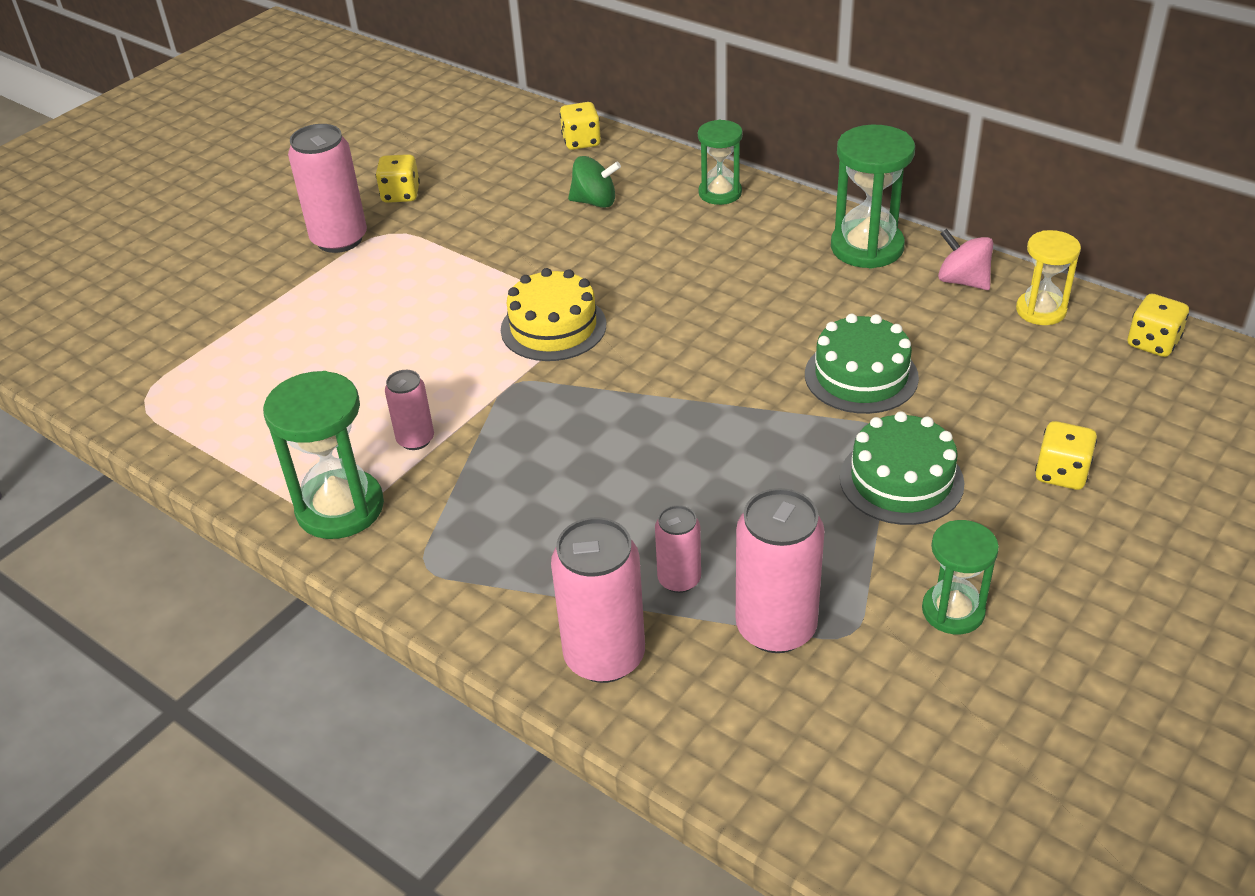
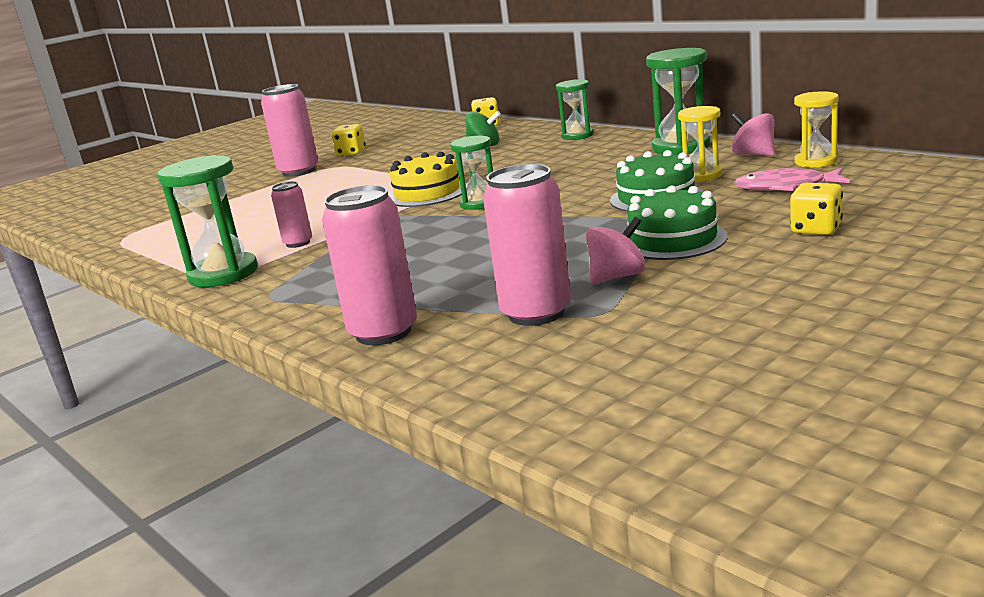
camera: 10 degrees right, 20 degrees down
pink can [655,505,701,593] -> none
green hourglass [922,520,999,634] -> green hourglass moved to [450,136,493,210]
yellow dice [1128,294,1189,357] -> none
none -> pink spinning top [586,217,646,284]
none -> yellow hourglass [678,106,723,181]
none -> pink fish [734,168,850,191]

